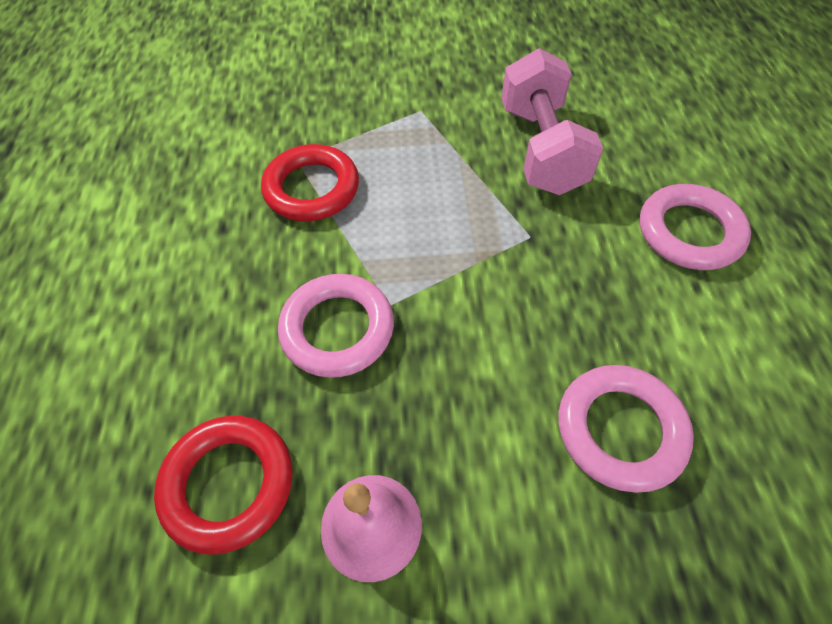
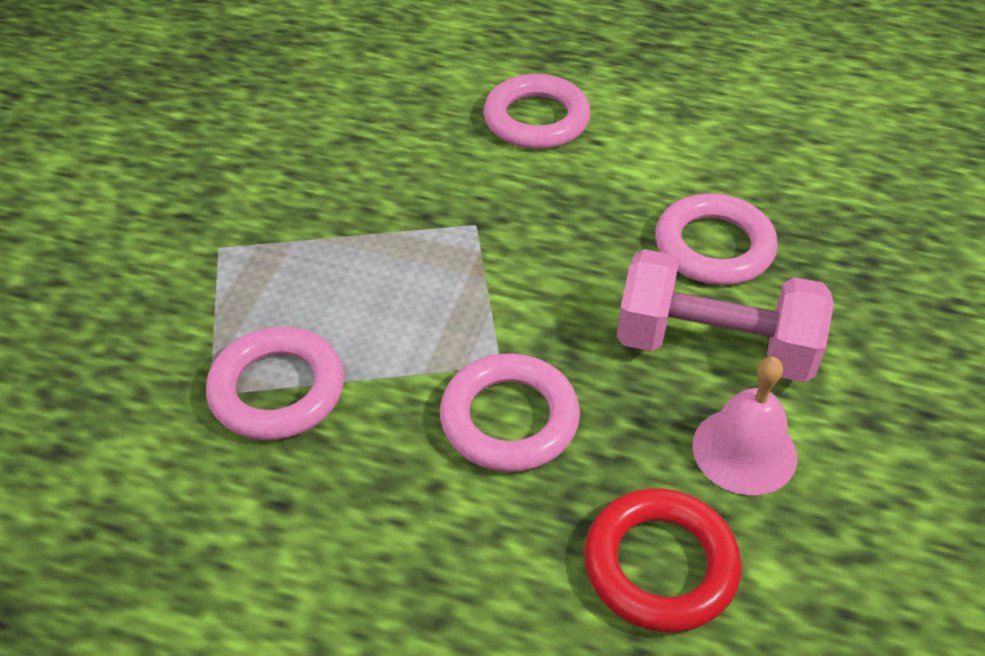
camera: 70 degrees left, 10 degrees down
red ring [261,144,359,221] -> pink ring [206,327,344,440]
pink dumbbell [501,48,604,195] -> pink dumbbell moved to [617,249,834,383]

